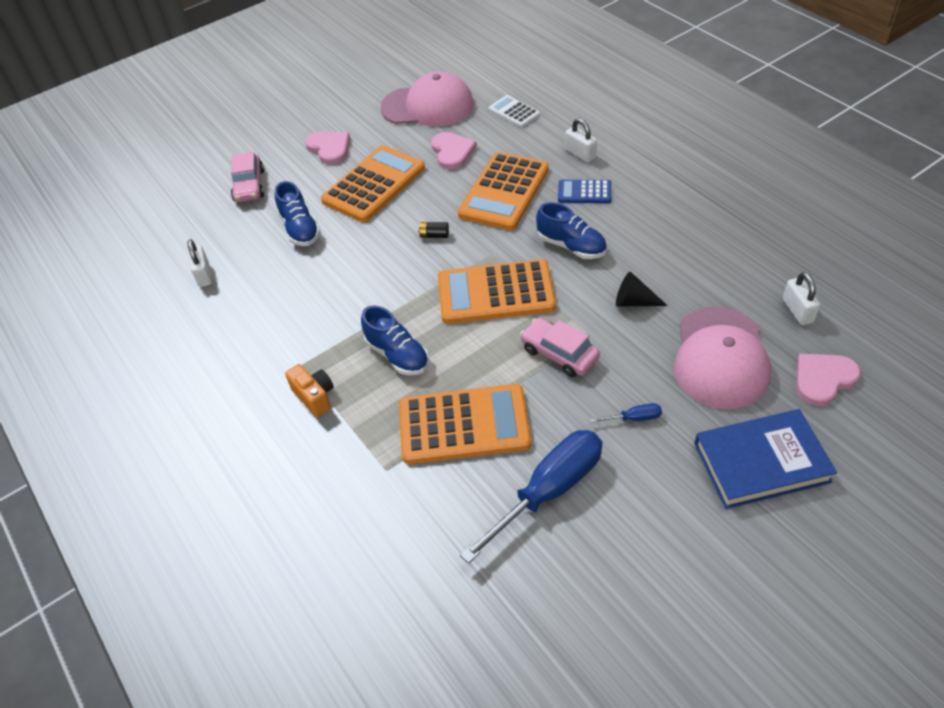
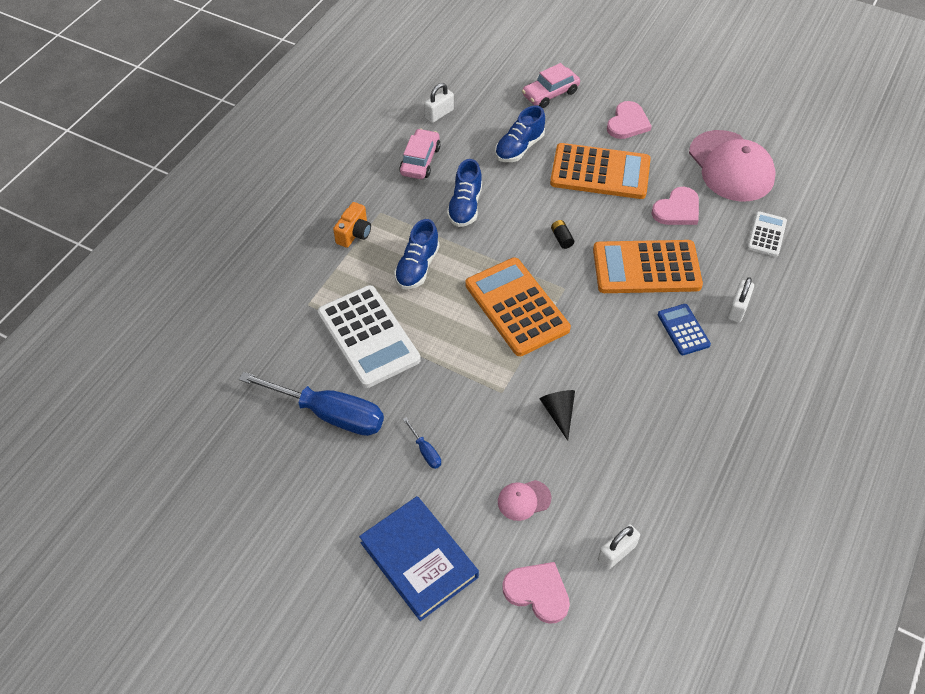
camera: 60 degrees right, 5 degrees up
orange calculator [399,384,532,464] -> white calculator [318,285,421,388]
pink car [520,318,600,377] -> pink car moved to [399,129,441,179]
blue shoe [536,202,607,259] -> blue shoe moved to [447,159,482,227]
pink cap [674,307,771,409] -> pink cap [498,480,551,521], size x0.44

